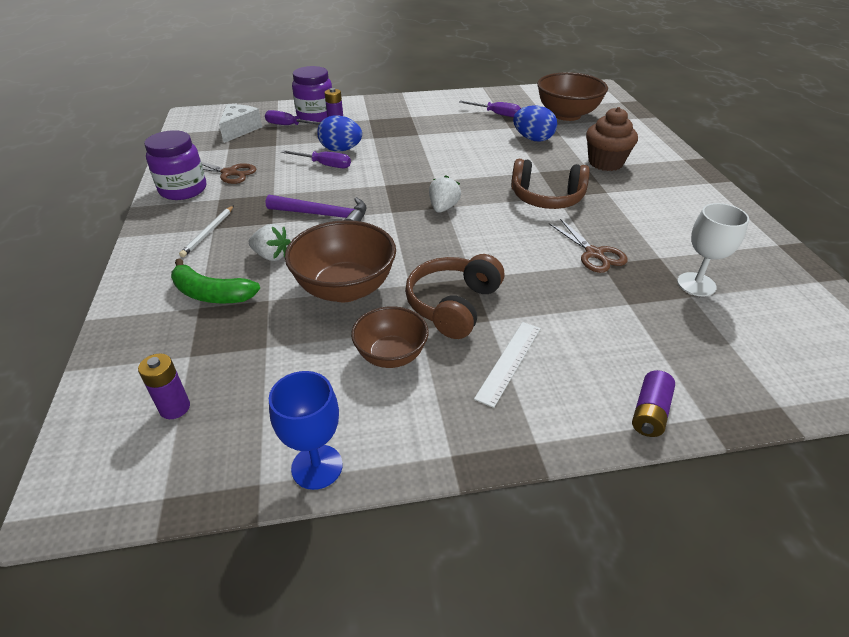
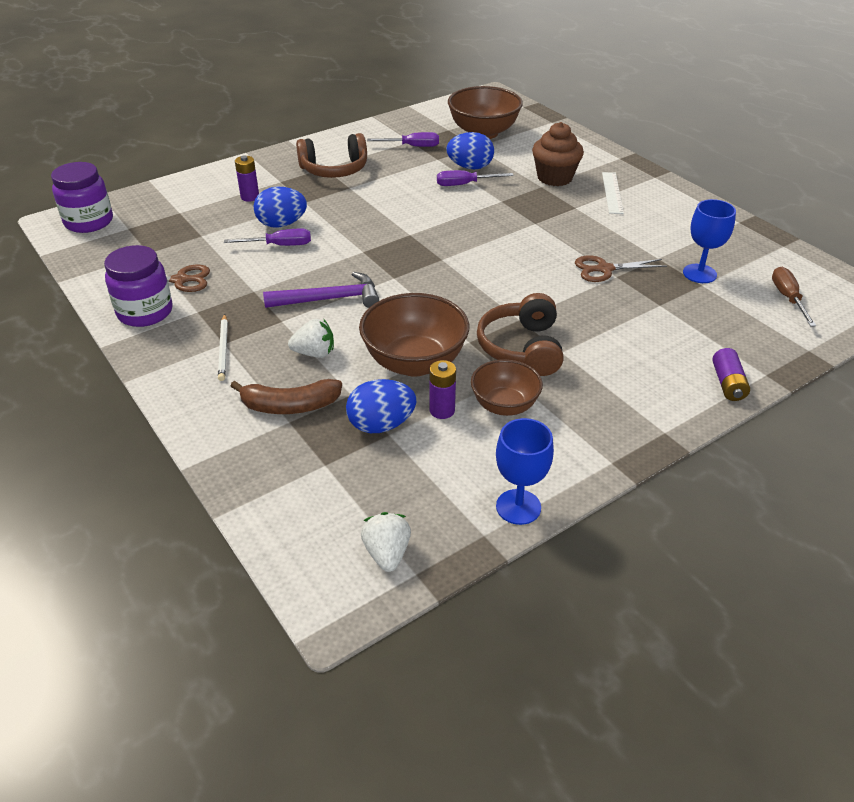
camera: 25 degrees left, 0 degrees up
purple battery [138,353,190,419] -> purple battery moved to [429,360,456,419]
green banana [171,258,260,303] -> brown banana [230,379,342,414]
white cheese [219,104,262,143] -> none
purple screwdriver [265,110,321,125] -> purple screwdriver moved to [437,170,514,186]
purple jar [292,66,332,122] -> purple jar moved to [51,162,113,233]
white strawberry [429,175,461,213] -> white strawberry moved to [361,512,411,572]
white ruler [474,322,541,408] -> white ruler moved to [602,172,624,214]
brown headphones [511,159,590,209] -> brown headphones moved to [296,133,367,178]
brown scissors [549,219,628,273] -> brown scissors turned 135 degrees clockwise [575,255,667,282]
white goblet [677,203,749,297] -> blue goblet [683,199,736,283]
none -> blue egg [346,379,416,433]
none -> brown screwdriver [772,267,816,327]

